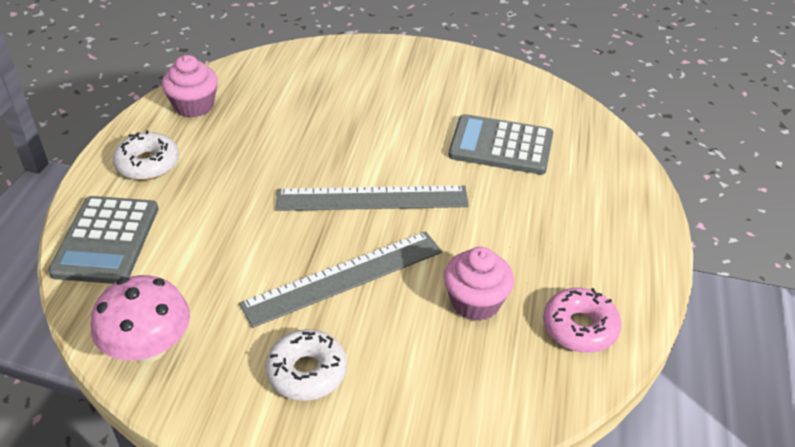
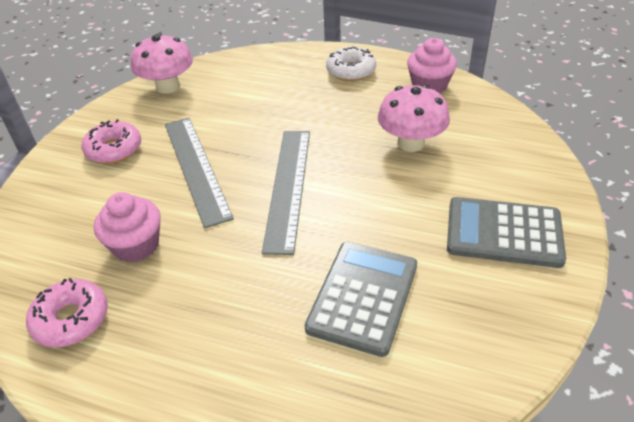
camera: 100 degrees right, 0 degrees up
grey calculator [48,196,158,284] -> grey calculator moved to [447,197,566,268]
white donut [265,329,347,401] -> pink donut [82,119,141,164]
none -> pink mushroom [378,85,450,152]

